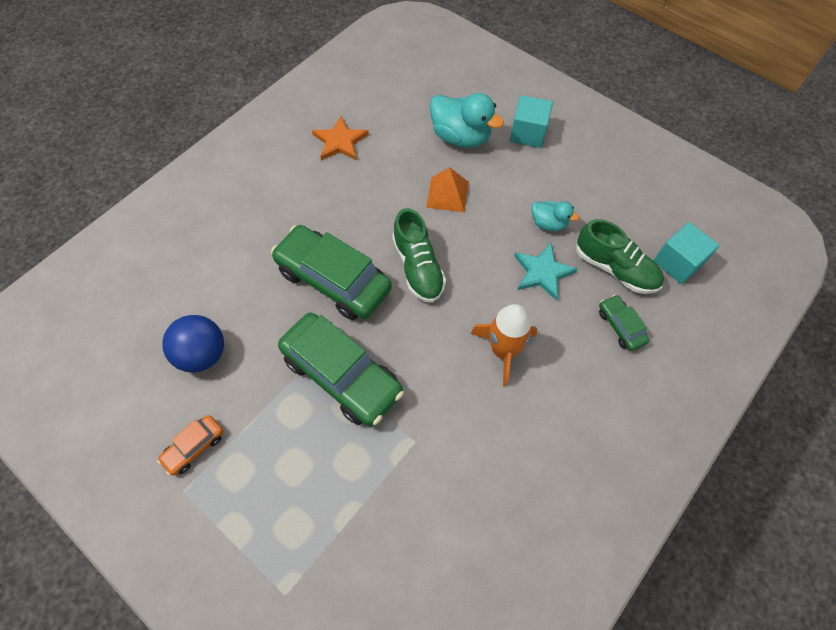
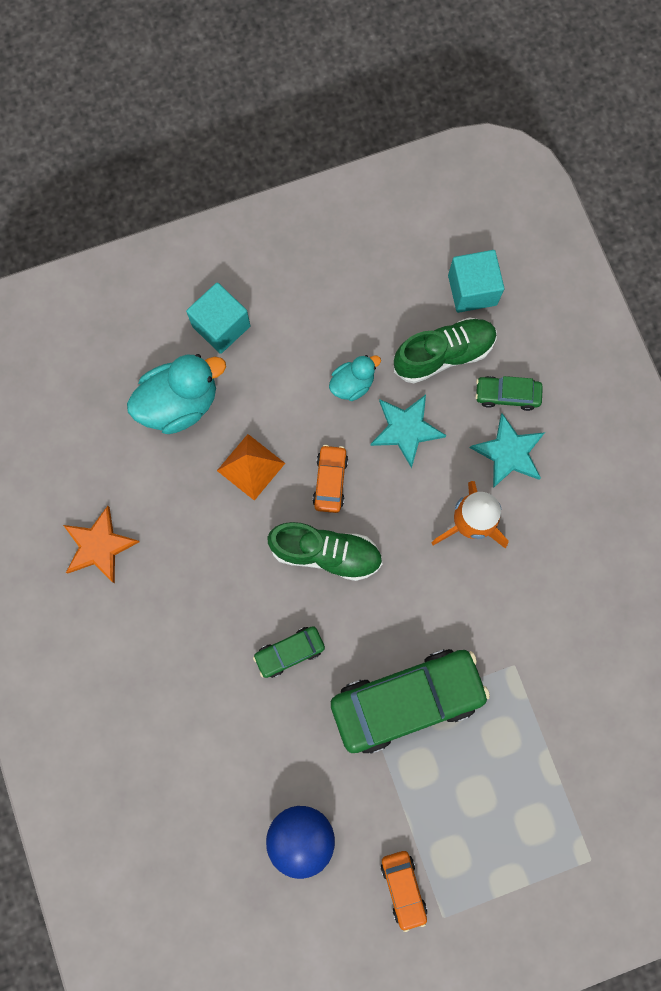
camera: 60 degrees left, 15 degrees up
green car [271,225,392,320] -> green car [253,626,325,678], size x0.47
none -> orange car [312,445,348,513]
none -> turquoise star [470,413,545,488]

